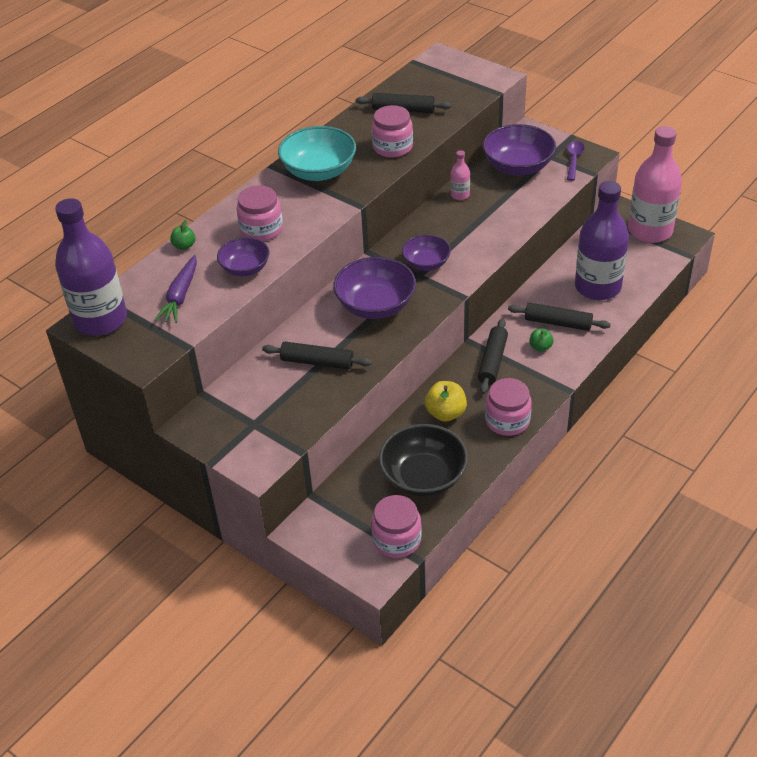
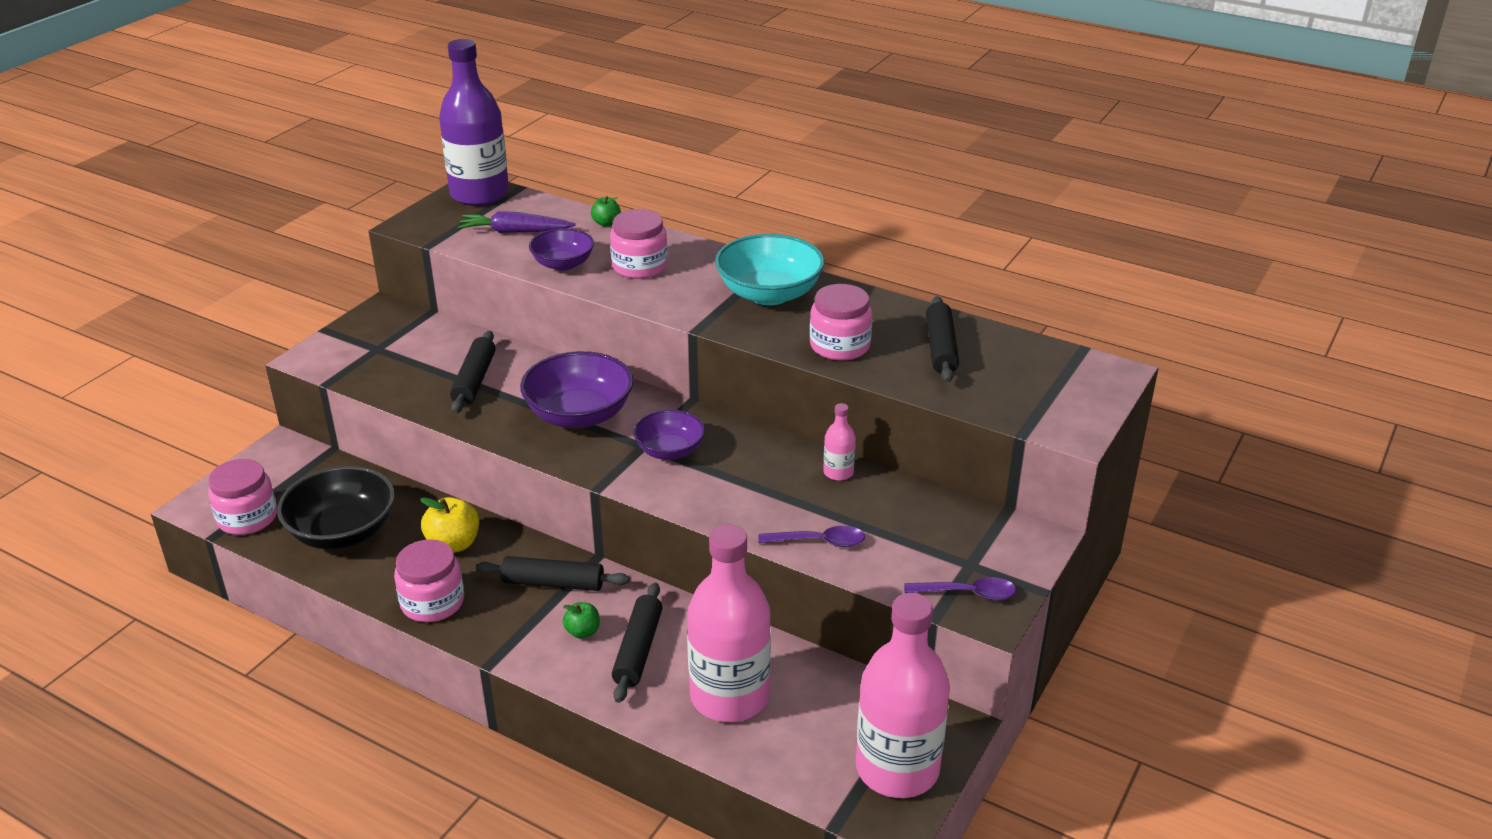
camera: 80 degrees right, 10 degrees down
purple bowl [483,124,556,176] -> none
purple bottle [575,181,629,300] -> pink bottle [687,524,771,722]
none -> purple spoon [758,526,865,547]

